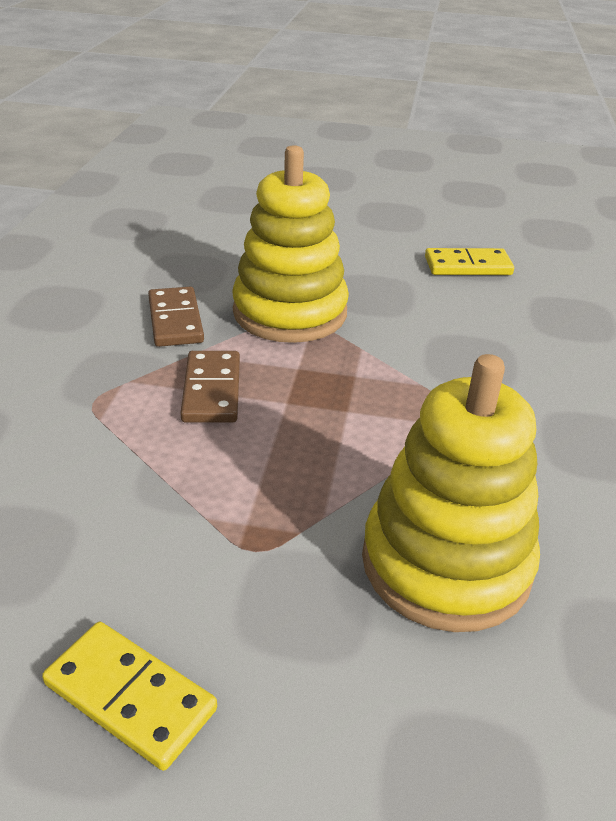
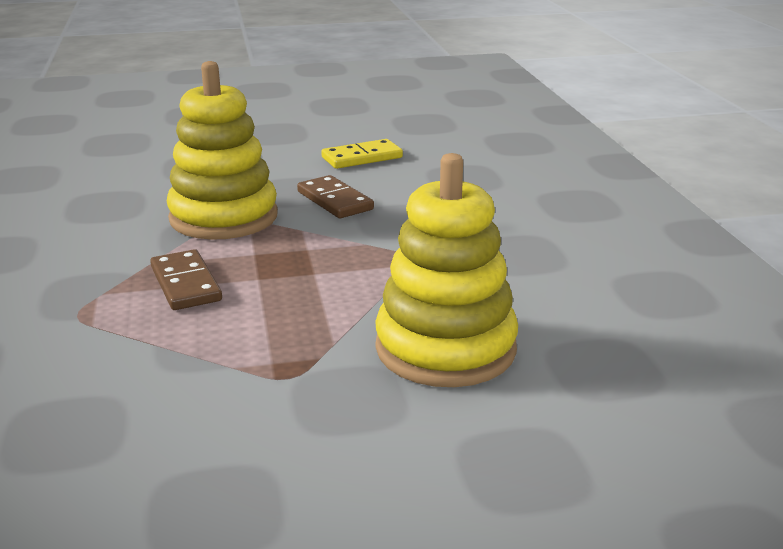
camera: 20 degrees left, 10 degrees down
yellow domino [42,622,217,771] -> none
brown domino [148,287,204,347] -> brown domino moved to [297,175,374,218]

